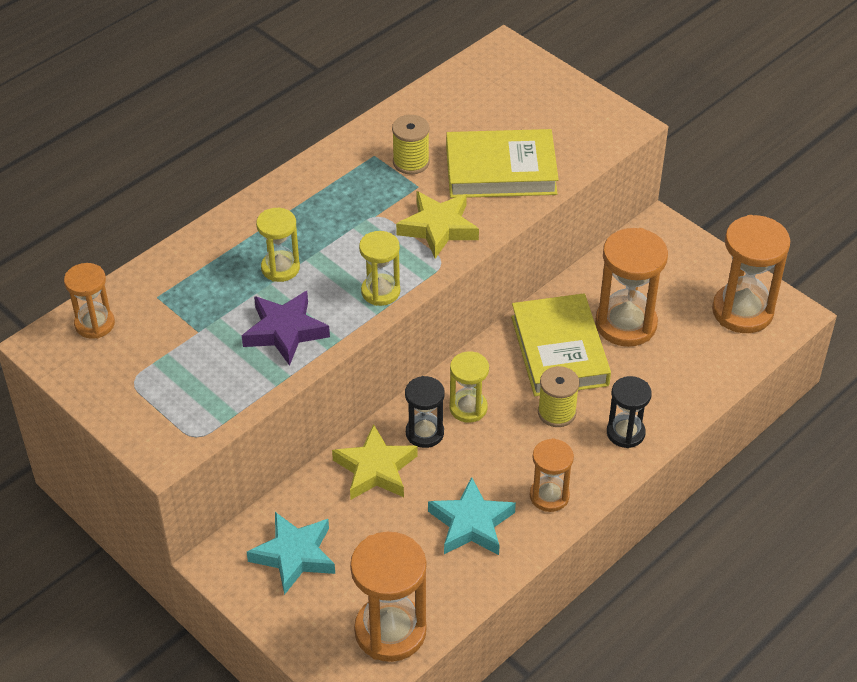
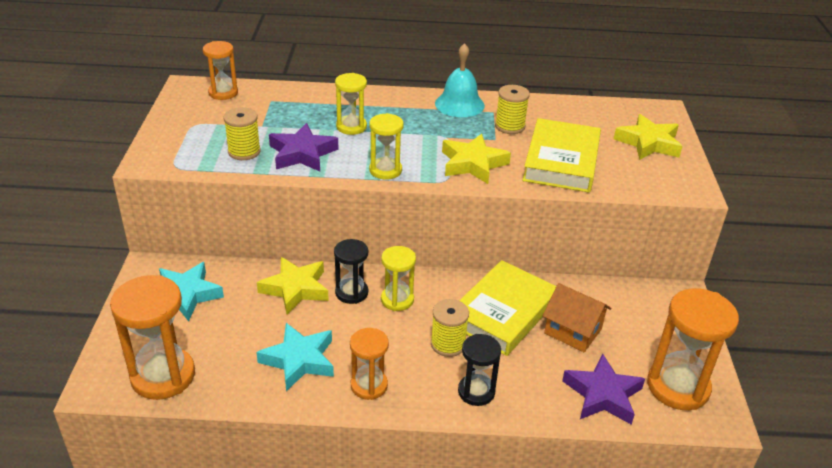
camera: 45 degrees right, 10 degrees down
yellow book [446,129,559,198] -> yellow book turned 60 degrees clockwise [522,118,601,193]
orange hourglass [595,228,668,347] -> orange house [543,283,611,352]
none -> yellow spool [224,107,261,160]
none -> turquoise bell [435,43,485,117]
none -> purple star [562,354,645,425]
none -> yellow star [614,114,682,160]

